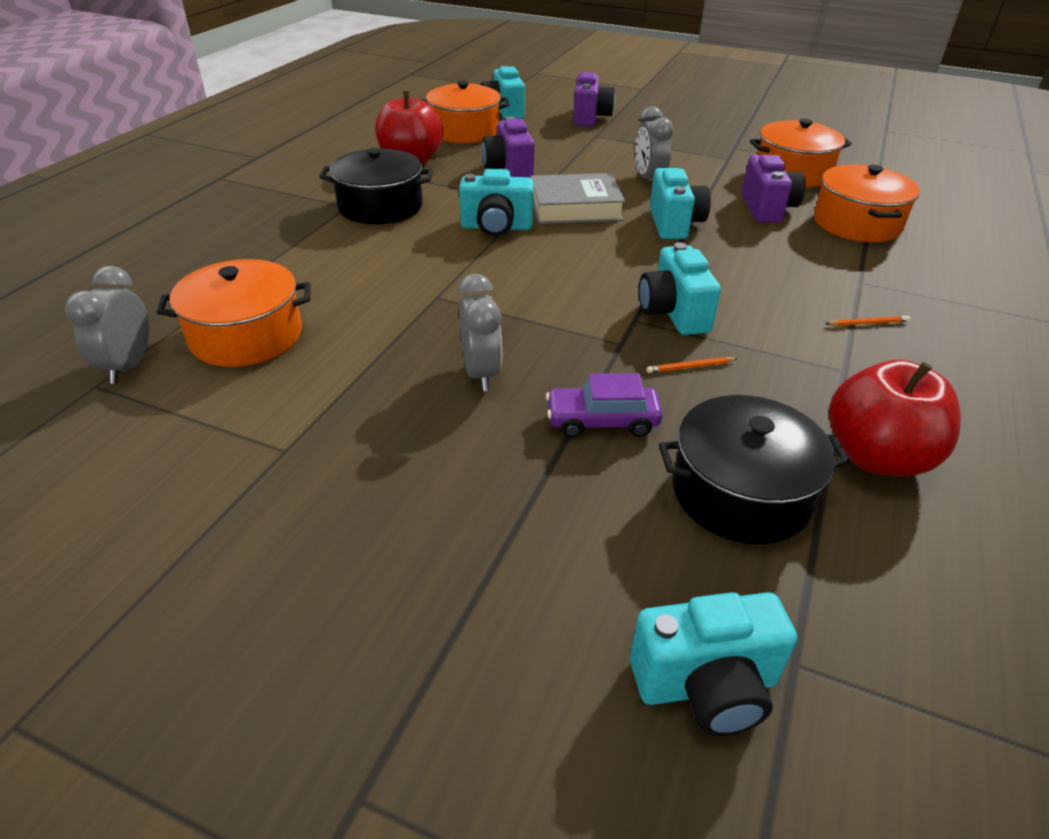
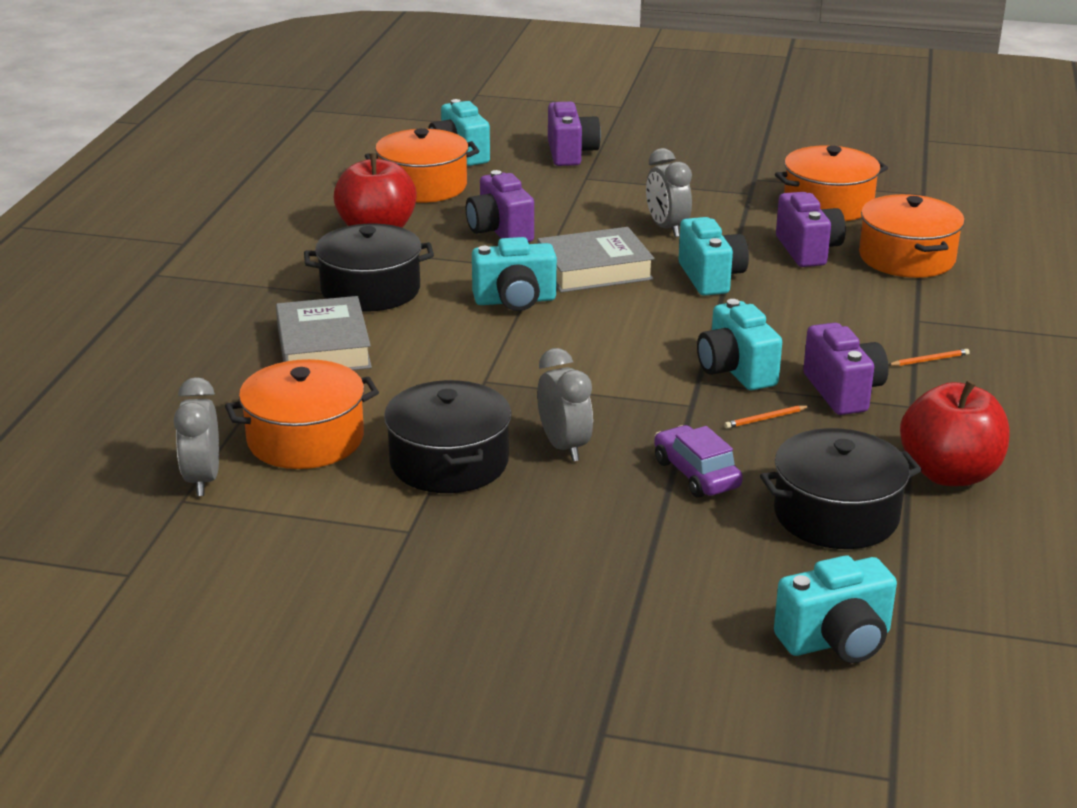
camera: 10 degrees left, 10 degrees down
purple car [546,373,663,438] -> purple car turned 75 degrees clockwise [654,425,743,498]
none -> grey book [276,296,372,370]
none -> black pot [384,380,512,493]
none -> purple camera [803,323,889,415]

